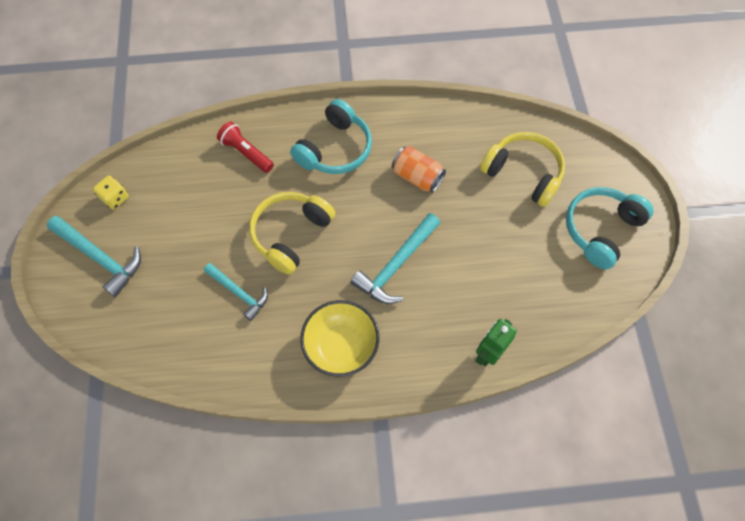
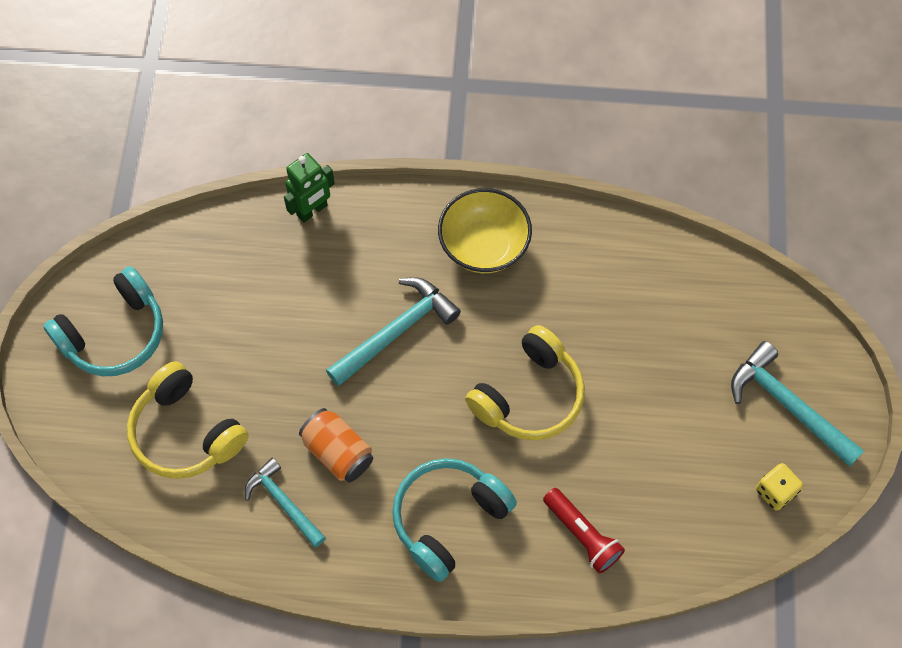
camera: 170 degrees left, 0 degrees up
turquoise hammer [204,263,268,321] -> turquoise hammer moved to [245,458,326,548]

